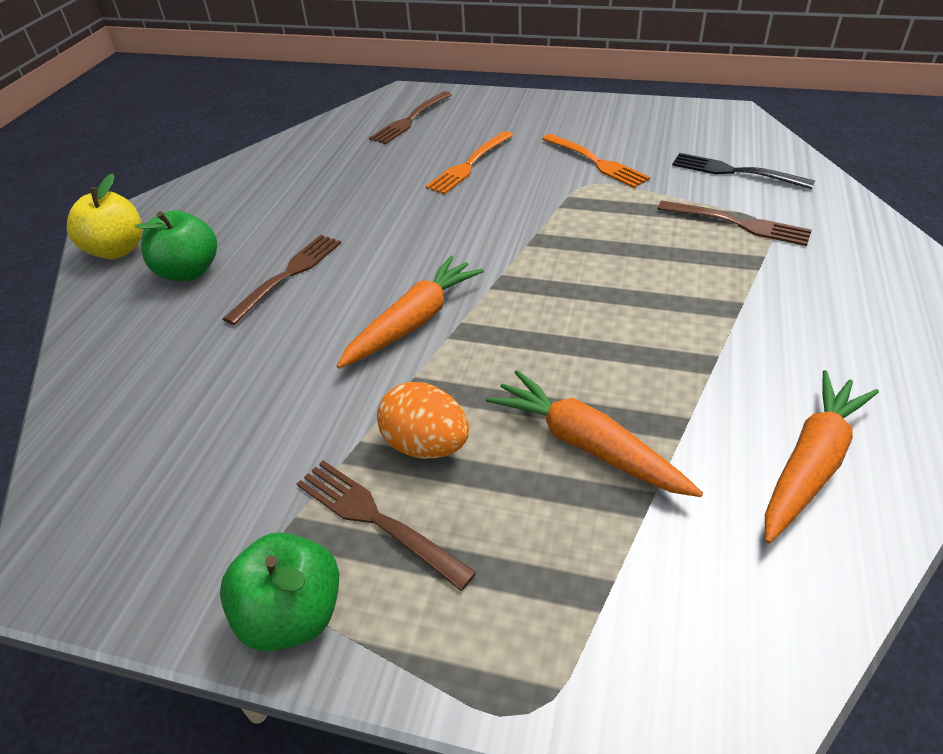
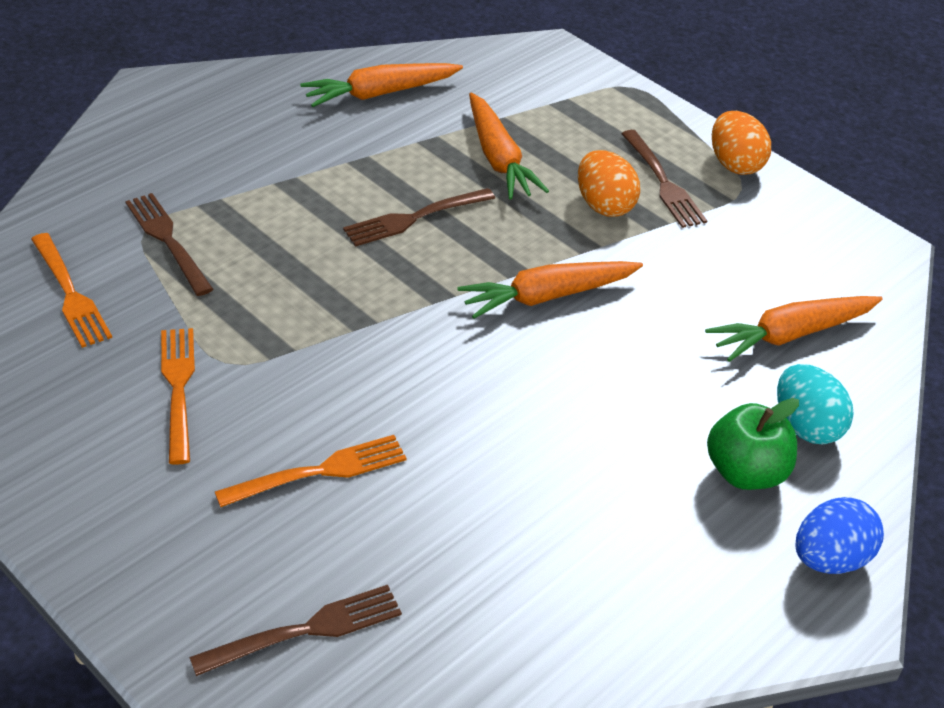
camera: 155 degrees left, 0 degrees up
yellow apple [67,173,143,259] -> blue egg [796,497,884,574]
green apple [220,532,339,652] -> orange egg [712,111,771,175]
brown fork [223,235,341,325] -> brown fork moved to [343,188,495,247]
black fork [672,153,815,189] -> orange fork [31,233,112,348]
none -> orange carrot [705,296,883,362]
none -> turquoise egg [777,364,854,444]

